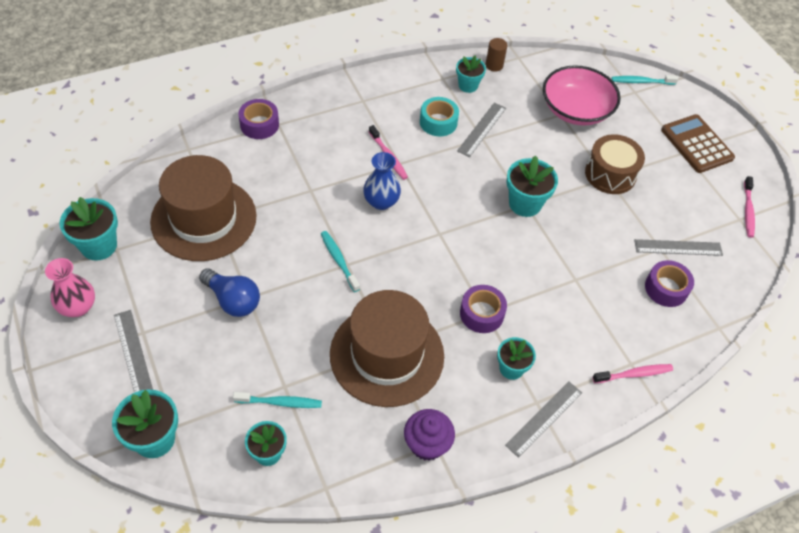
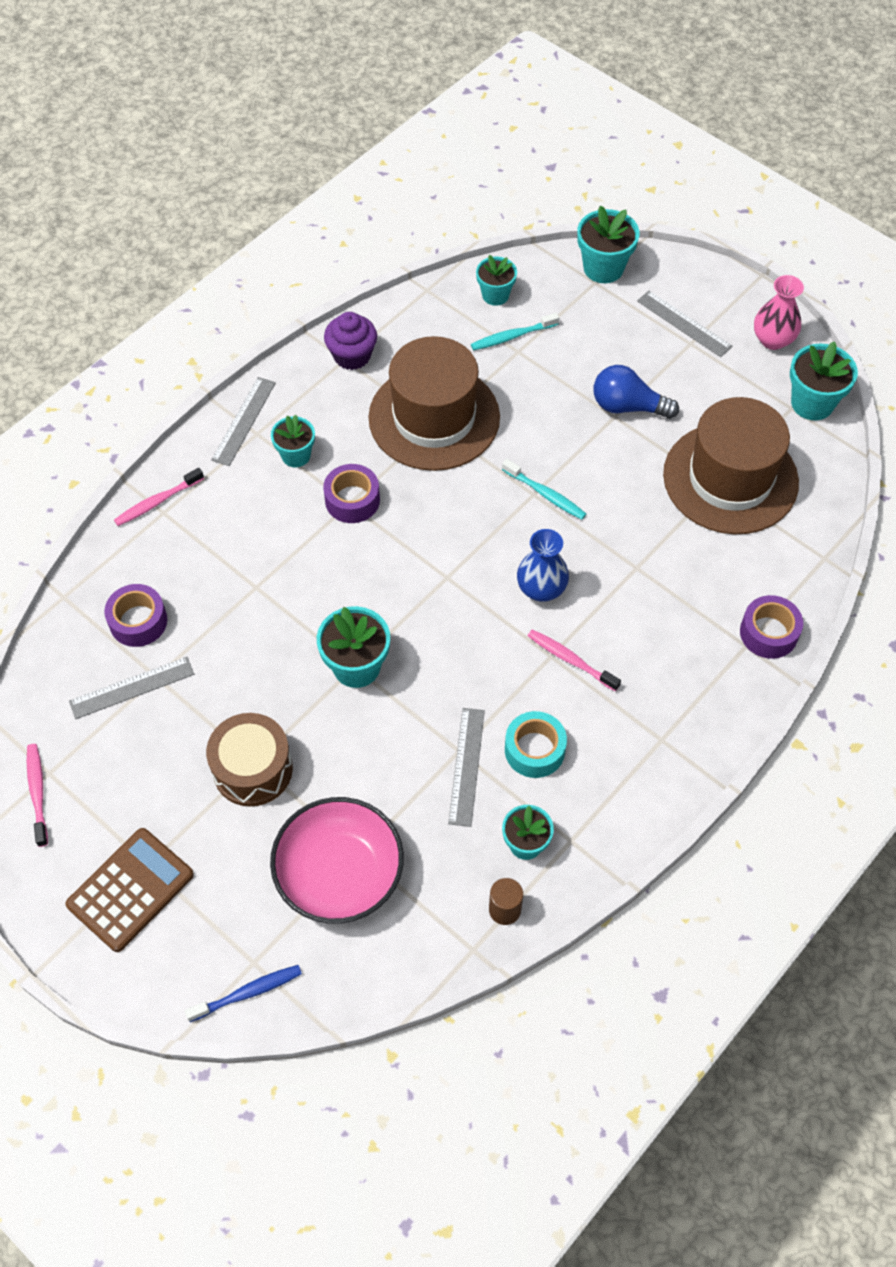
camera: 160 degrees right, 5 degrees up
turquoise toothbrush [612,75,678,85] -> blue toothbrush [185,965,302,1022]
brown calculator [661,114,735,173] -> brown calculator turned 90 degrees counterclockwise [65,828,194,952]

